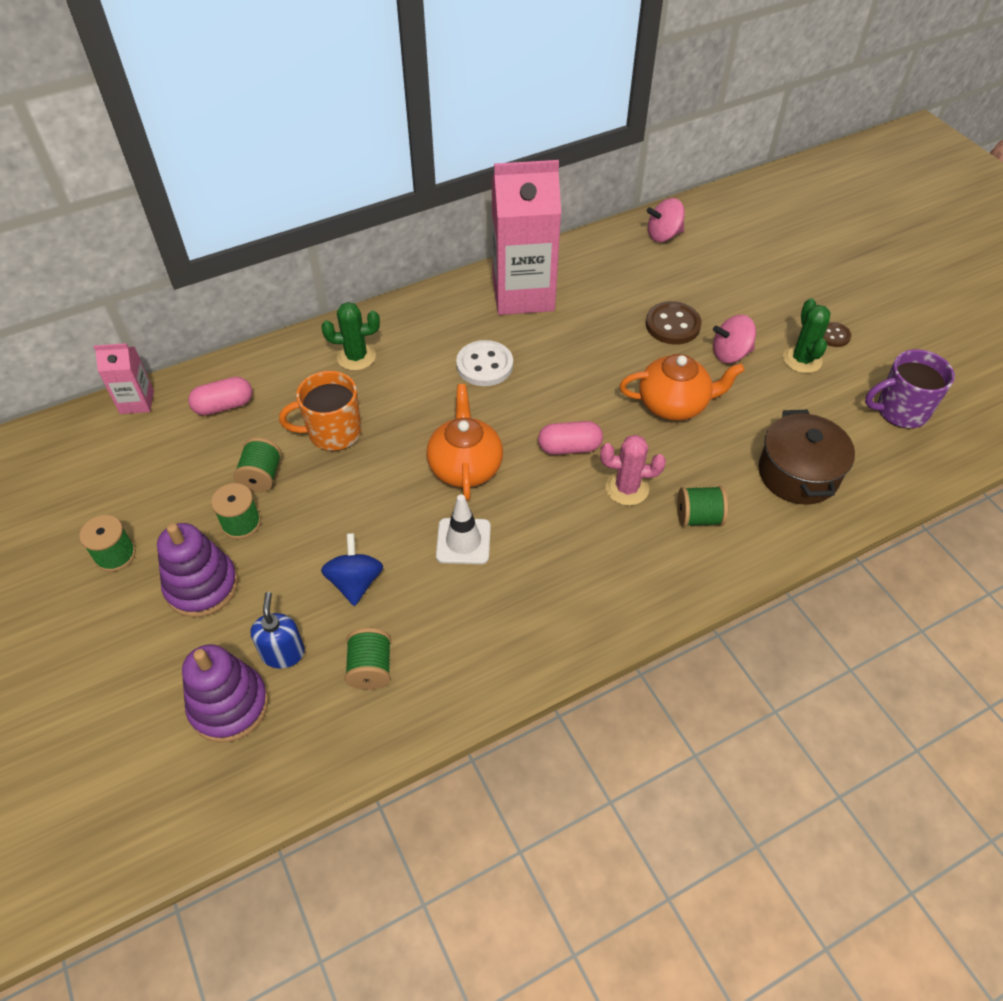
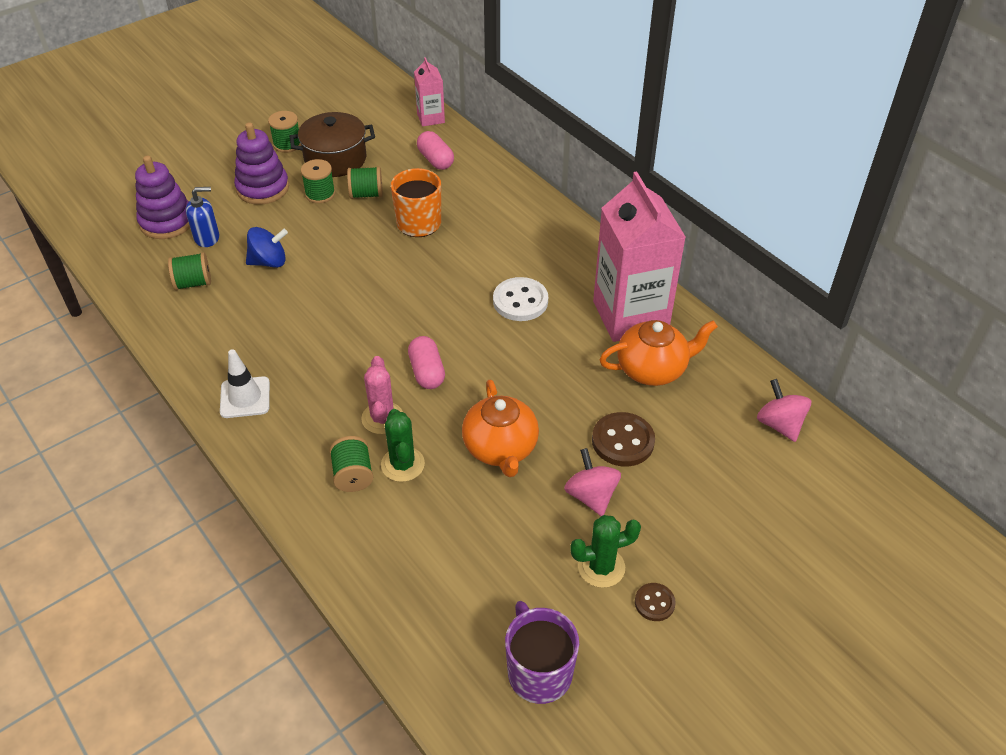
camera: 80 degrees right, 5 degrees down
green cactus [321,302,380,371] -> green cactus moved to [381,409,425,482]
orange teapot [427,384,503,501] -> orange teapot moved to [599,320,718,386]
white traffic cone [436,494,491,564] -> white traffic cone moved to [220,349,270,418]
brown pot [759,410,855,505] -> brown pot moved to [289,112,375,177]

